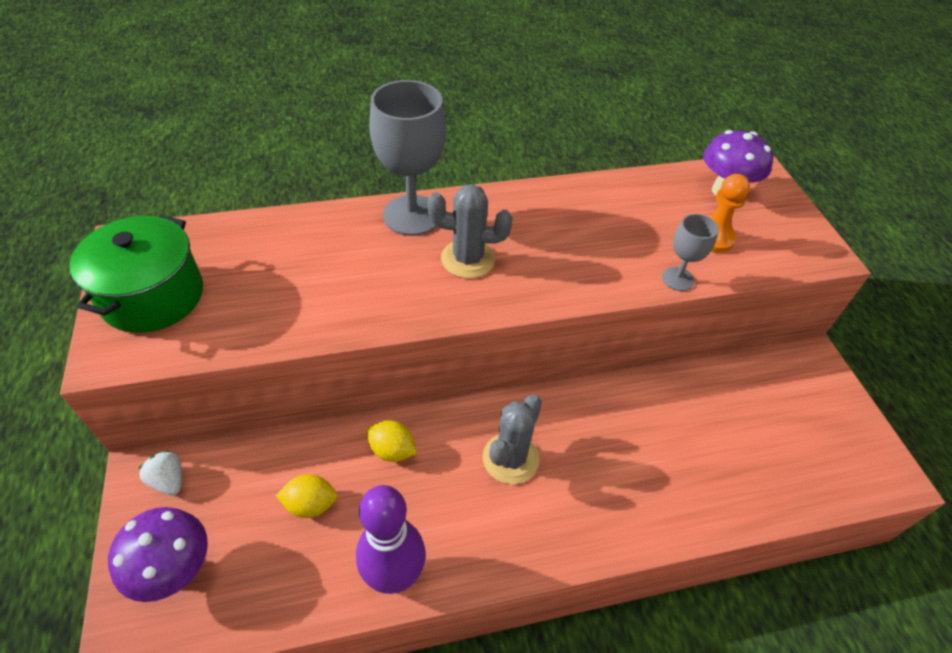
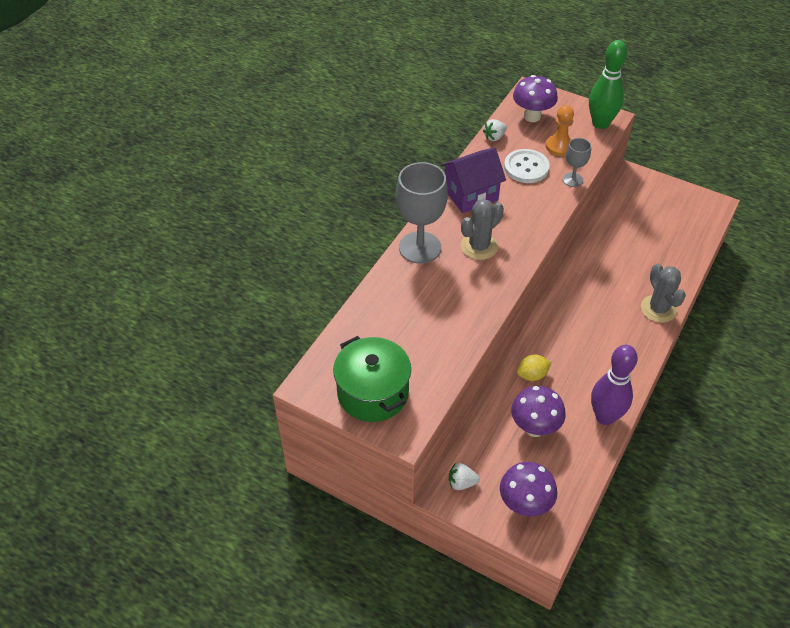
camera: 45 degrees left, 0 degrees up
yellow lemon [276,474,338,518] -> purple mushroom [511,386,566,437]
grey cactus [483,395,542,484] -> grey cactus moved to [641,264,686,323]
none -> purple house [441,147,506,213]
none -> white strawberry [483,119,507,141]
none -> white button [504,149,550,183]
none -> green bowling pin [589,40,627,129]

